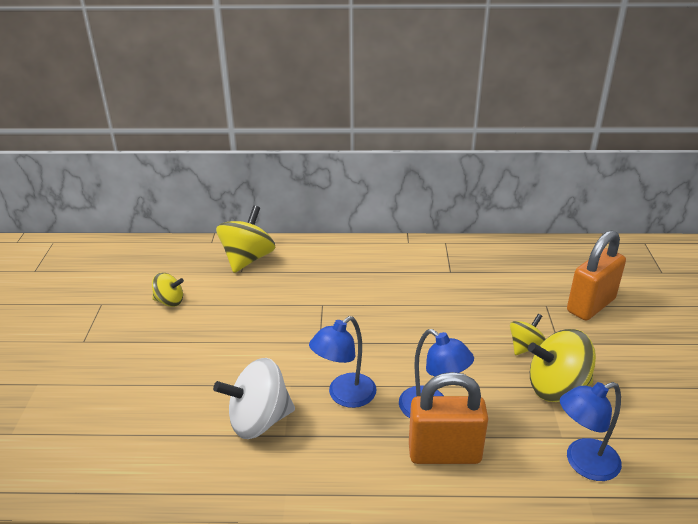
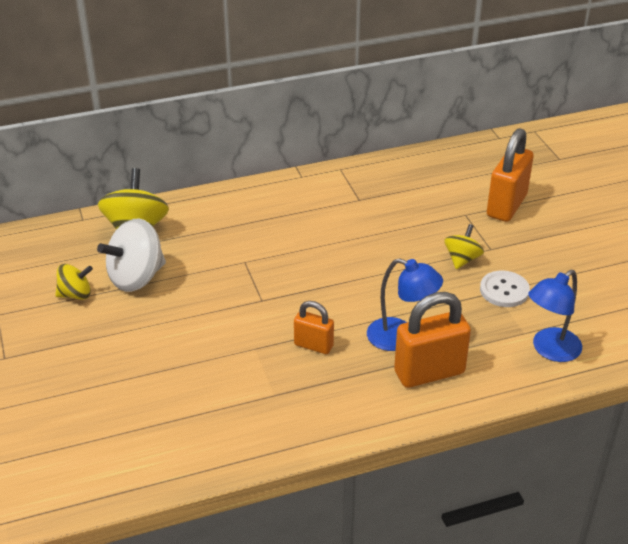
camera: 20 degrees left, 5 degrees up
white spinning top [213,358,295,439] -> white spinning top moved to [97,218,166,292]
blue lamp [309,316,377,408] -> orange padlock [294,301,334,354]
yellow spinning top [528,329,596,402] -> white button [480,271,530,307]

